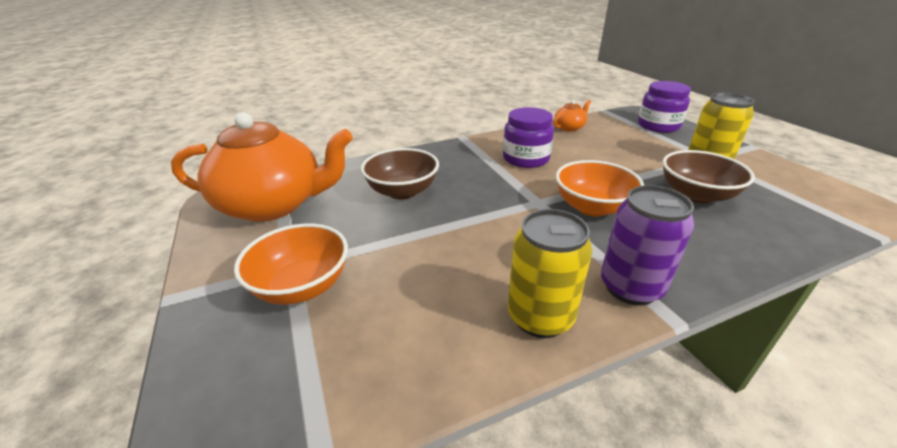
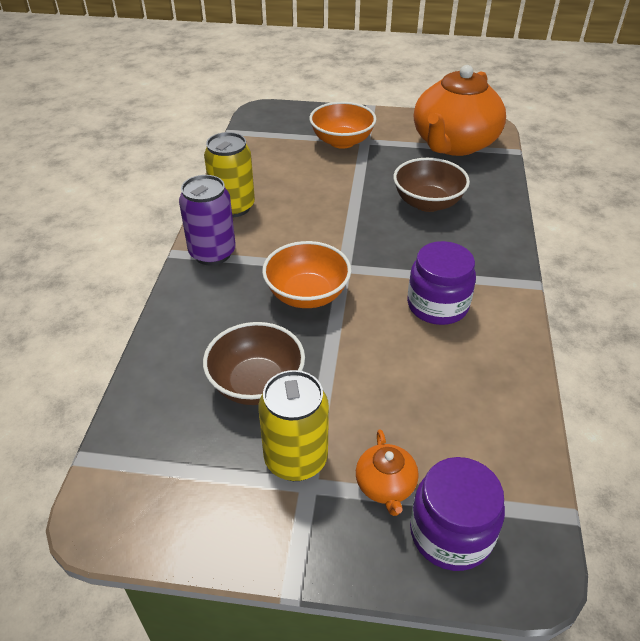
camera: 120 degrees right, 10 degrees up
orange teapot [554,100,591,132] -> orange teapot moved to [356,429,419,516]

